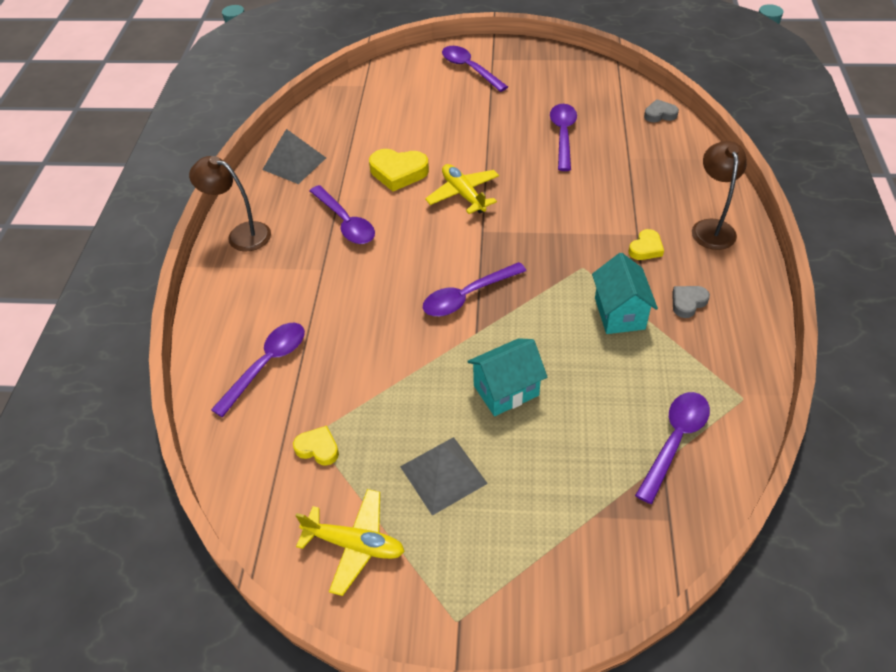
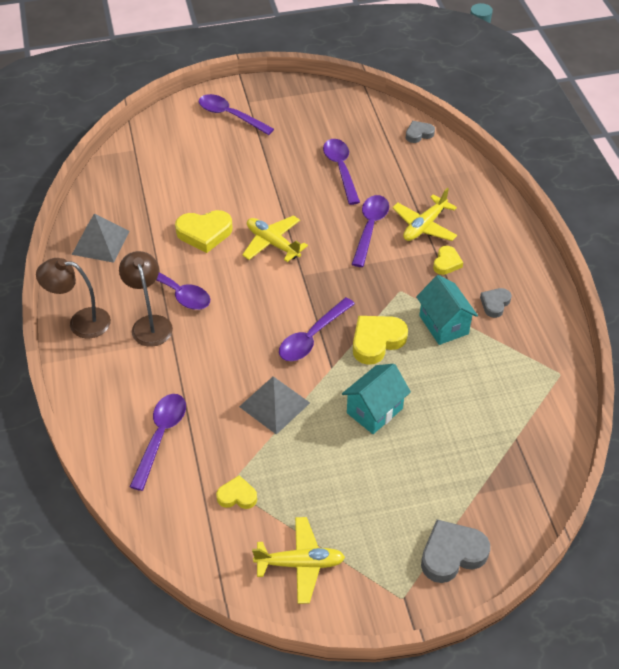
camera: 20 degrees left, 0 degrees up
grey pyramid [400,437,488,516] -> grey pyramid moved to [239,376,310,435]
purple spoon [635,392,710,504] -> purple spoon moved to [352,195,389,267]
brown lamp [692,141,747,250] -> brown lamp moved to [119,251,173,347]
none -> yellow heart [353,316,408,365]
none -> yellow plane [392,188,457,241]
none -> grey heart [421,520,490,583]

